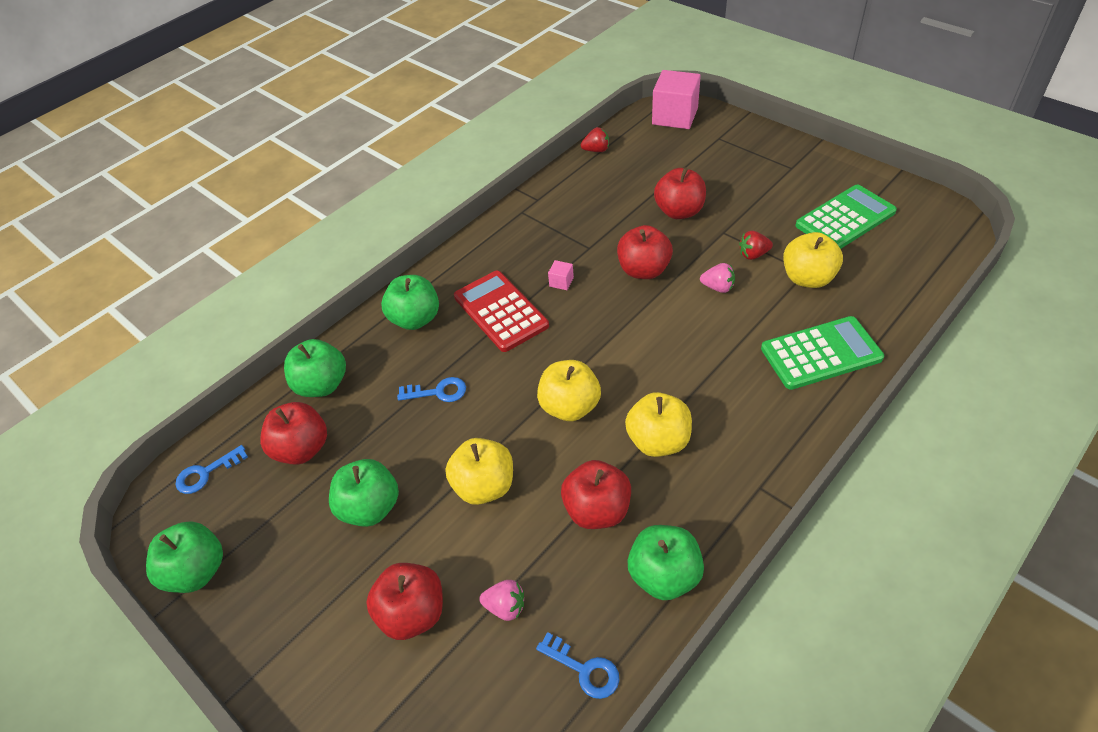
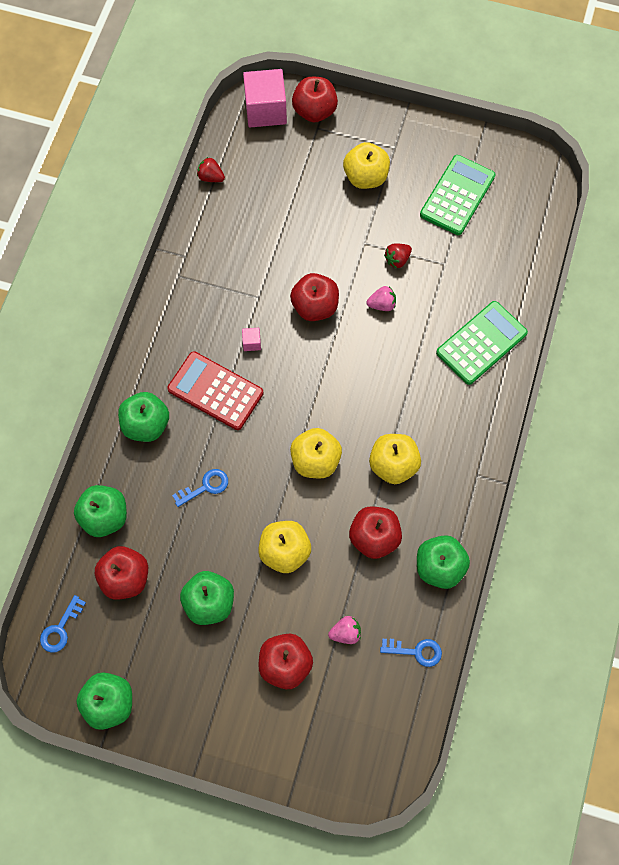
camera: 30 degrees left, 20 degrees up
red strawberry [581,127,609,152] -> red strawberry turned 120 degrees counterclockwise [197,157,225,182]
red apple [654,168,706,219] -> red apple moved to [292,77,338,122]
yellow apple [783,232,843,288] -> yellow apple moved to [343,142,390,189]

